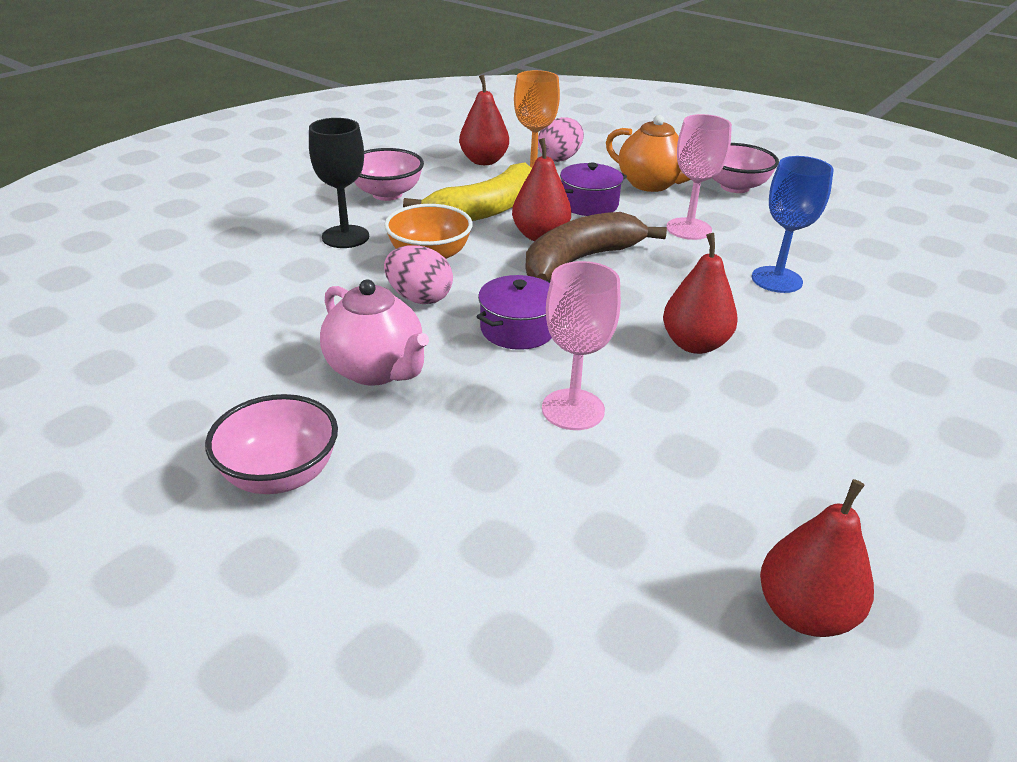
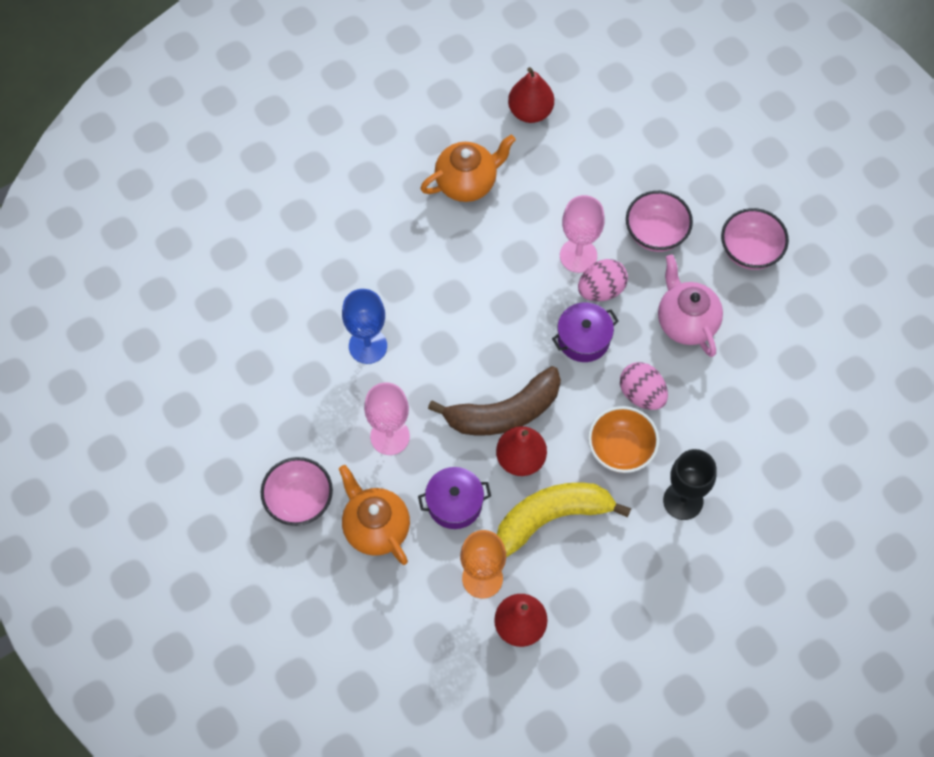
camera: 160 degrees left, 30 degrees up
pink bowl [354,148,424,201] -> pink bowl moved to [626,191,693,252]
pink egg [538,117,584,162] -> pink egg moved to [578,259,628,301]
red pear [663,233,738,354] -> none
none -> orange teapot [420,135,516,202]

